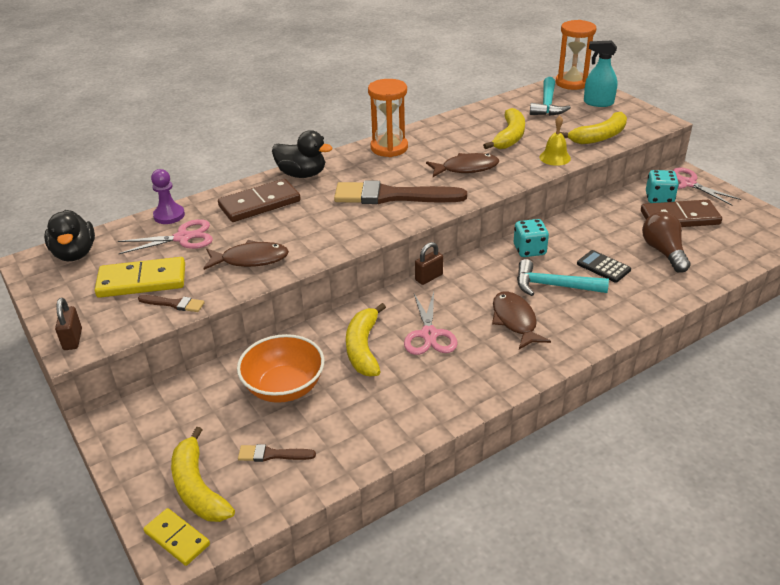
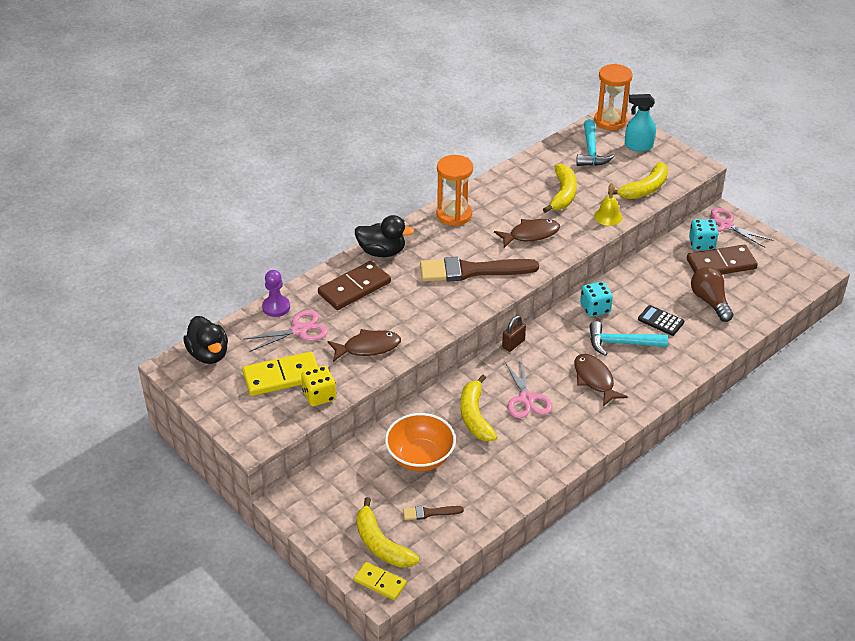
camera: 10 degrees left, 5 degrees up
brown padlock [55,298,82,350] -> none
brown brush [138,295,205,312] -> yellow dice [301,366,336,407]

